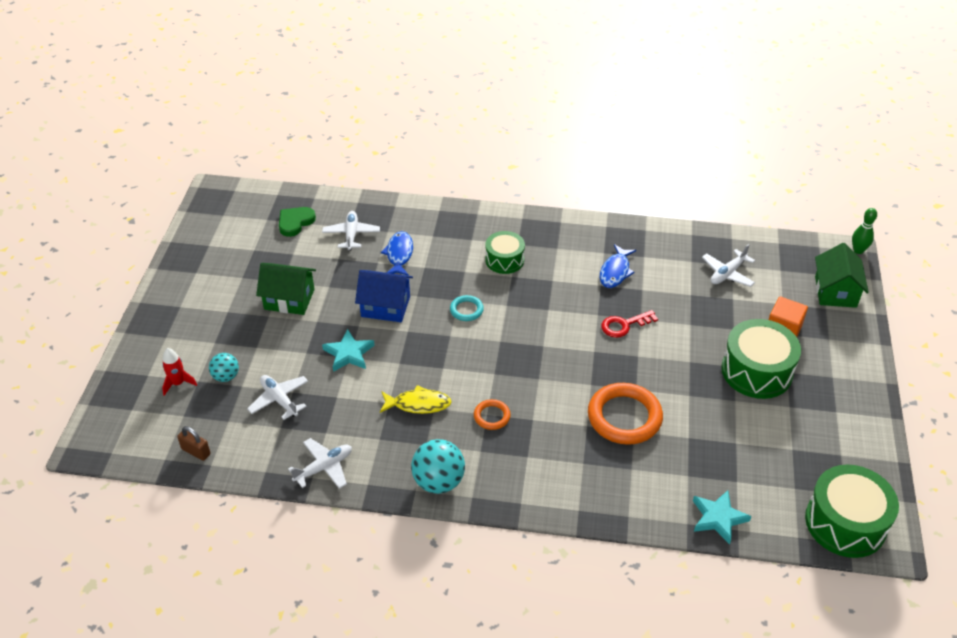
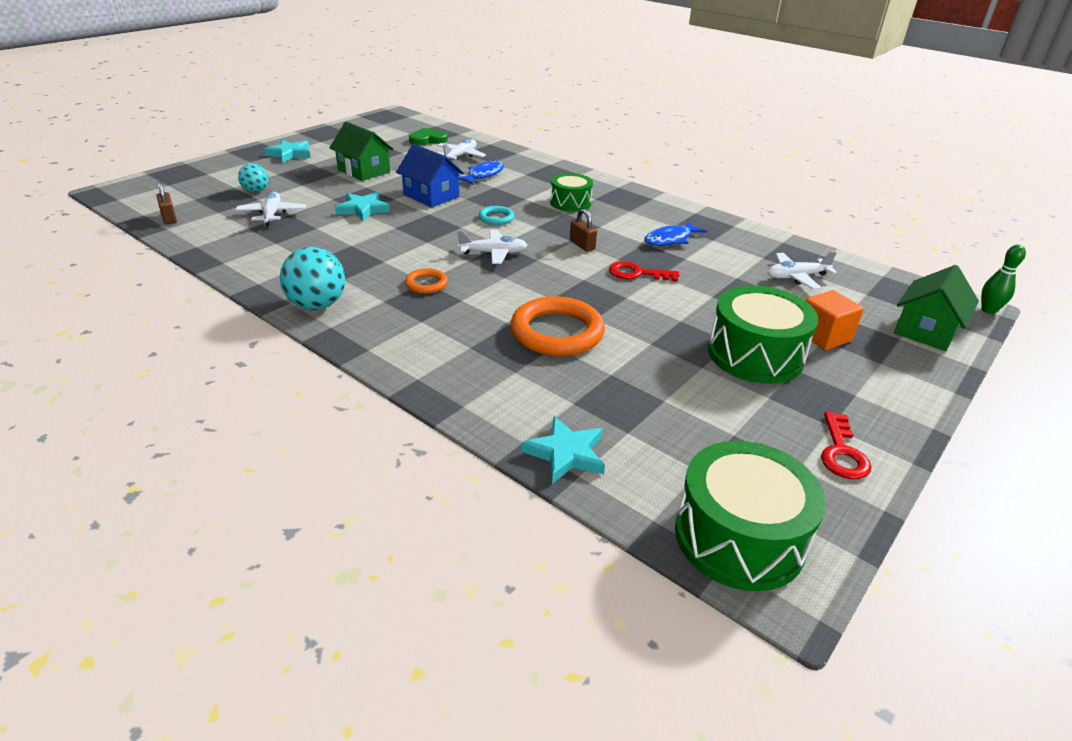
camera: 30 degrees right, 10 degrees down
red rocket [162,348,197,396] -> none
white plane [288,438,352,489] -> white plane moved to [457,230,527,264]
yellow fish [380,385,452,414] -> none
none -> turquoise star [264,140,311,163]
none -> brown padlock [570,208,597,252]
none -> red key [821,412,871,479]

